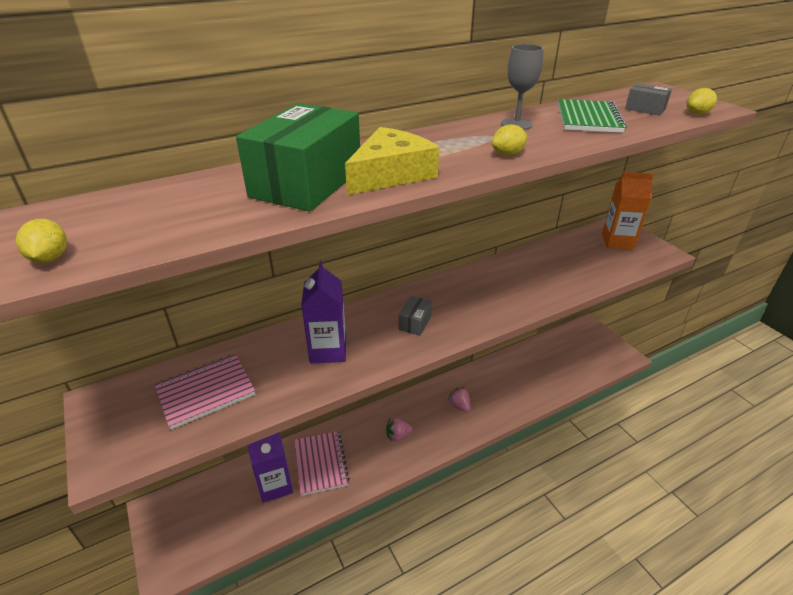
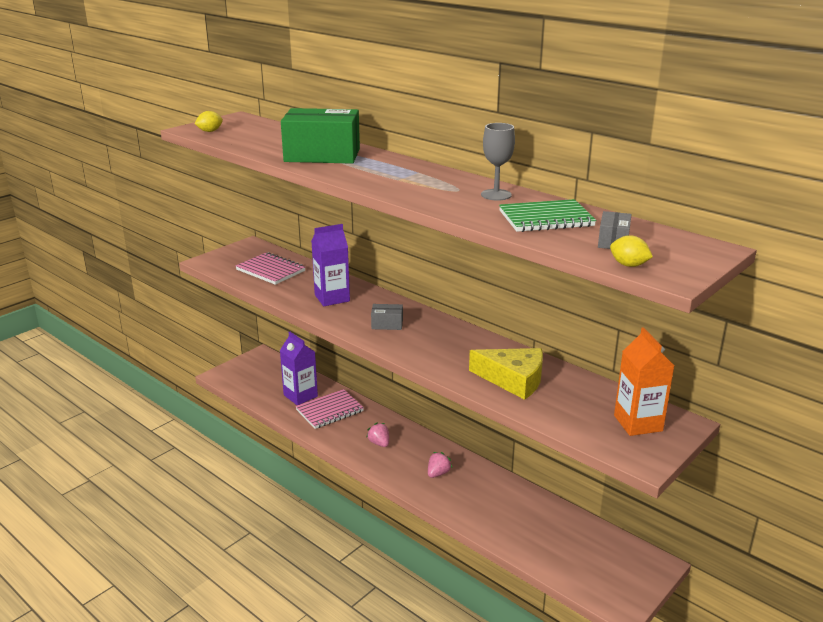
camera: 70 degrees right, 10 degrees down
yellow cheese [345,127,439,195] -> yellow cheese moved to [469,348,543,400]
yellow lemon [491,124,528,156] -> none

